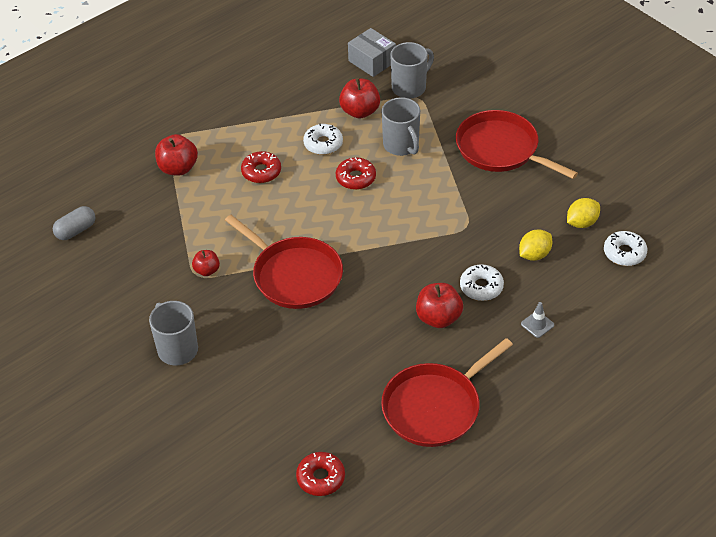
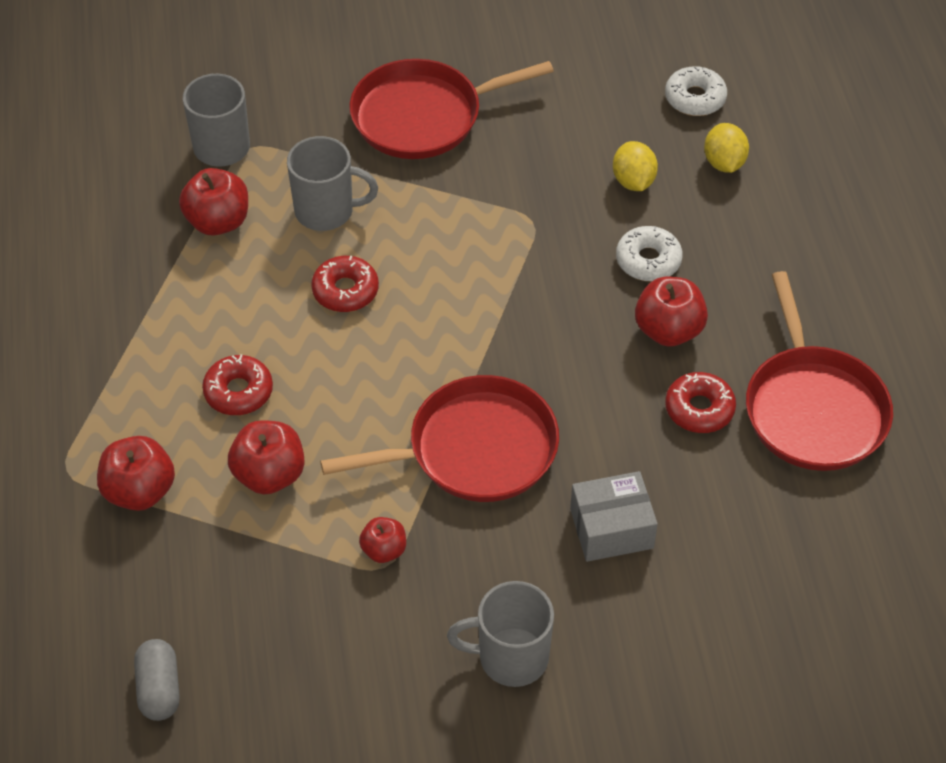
camera: 60 degrees left, 5 degrees up
red donut [296,452,345,496] -> red donut moved to [665,372,736,433]
white donut [303,123,343,155] -> none
grey box [348,28,396,77] -> grey box moved to [570,471,658,562]
grey traffic cone [521,302,554,338] -> none
yellow lemon [567,198,600,228] -> yellow lemon moved to [704,123,749,173]
none -> red apple [228,420,305,494]

